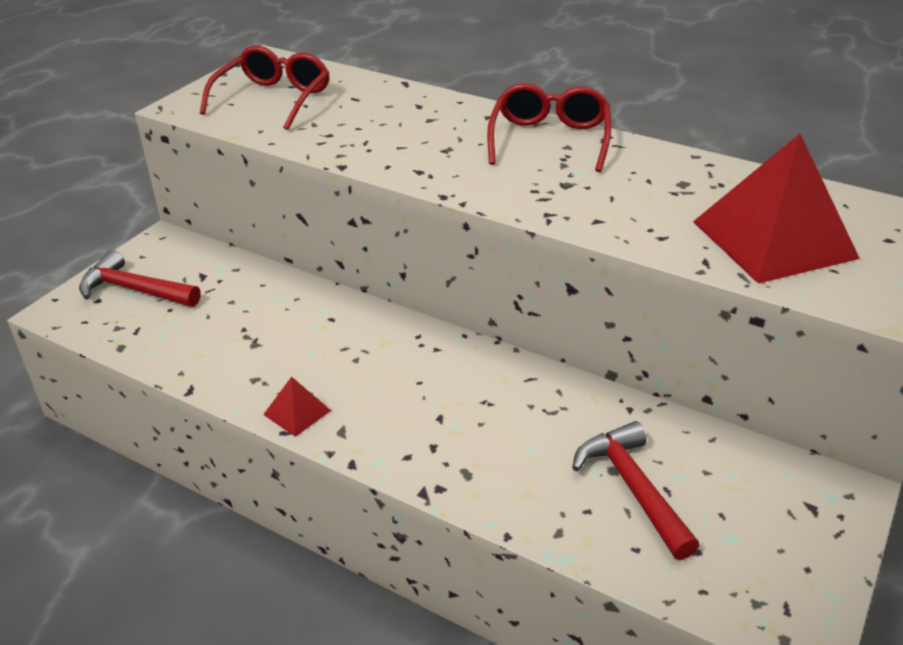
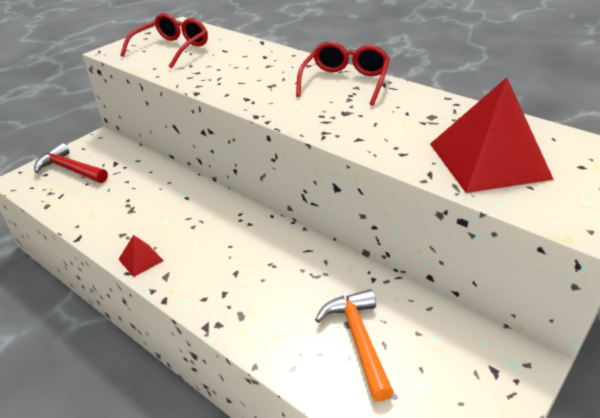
camera: 10 degrees right, 0 degrees up
red hammer [572,421,699,560] -> orange hammer [315,289,394,402]

